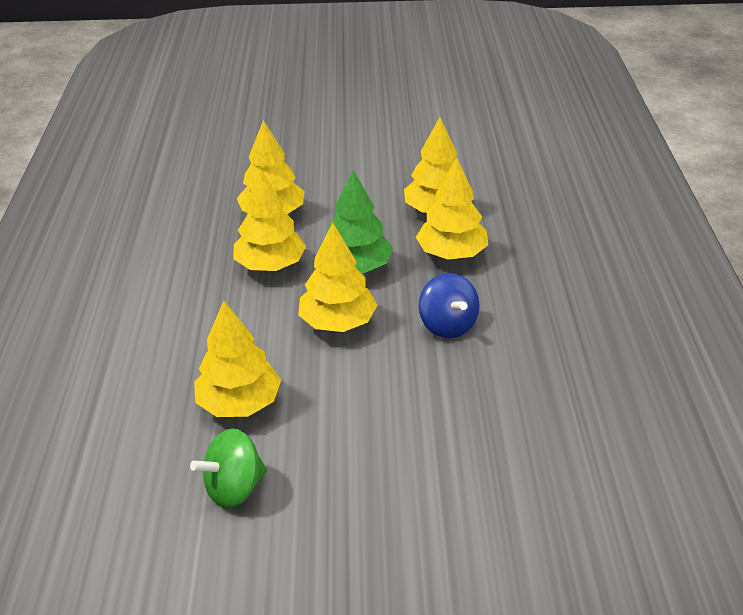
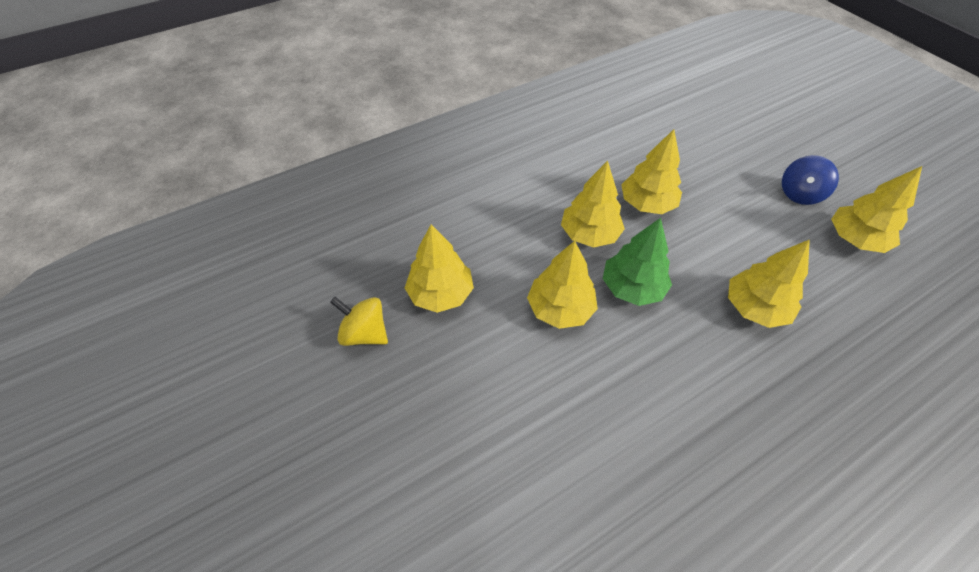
camera: 60 degrees right, 15 degrees up
green spinning top [190,428,267,508] -> yellow spinning top [330,297,388,346]
yellow tree [416,157,488,260] -> yellow tree moved to [831,166,922,253]
blue spinning top [419,273,480,338] -> blue spinning top moved to [782,155,839,205]

